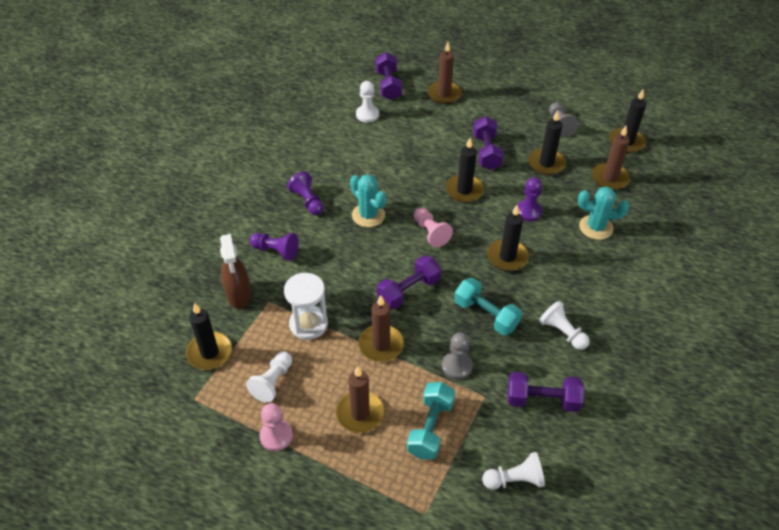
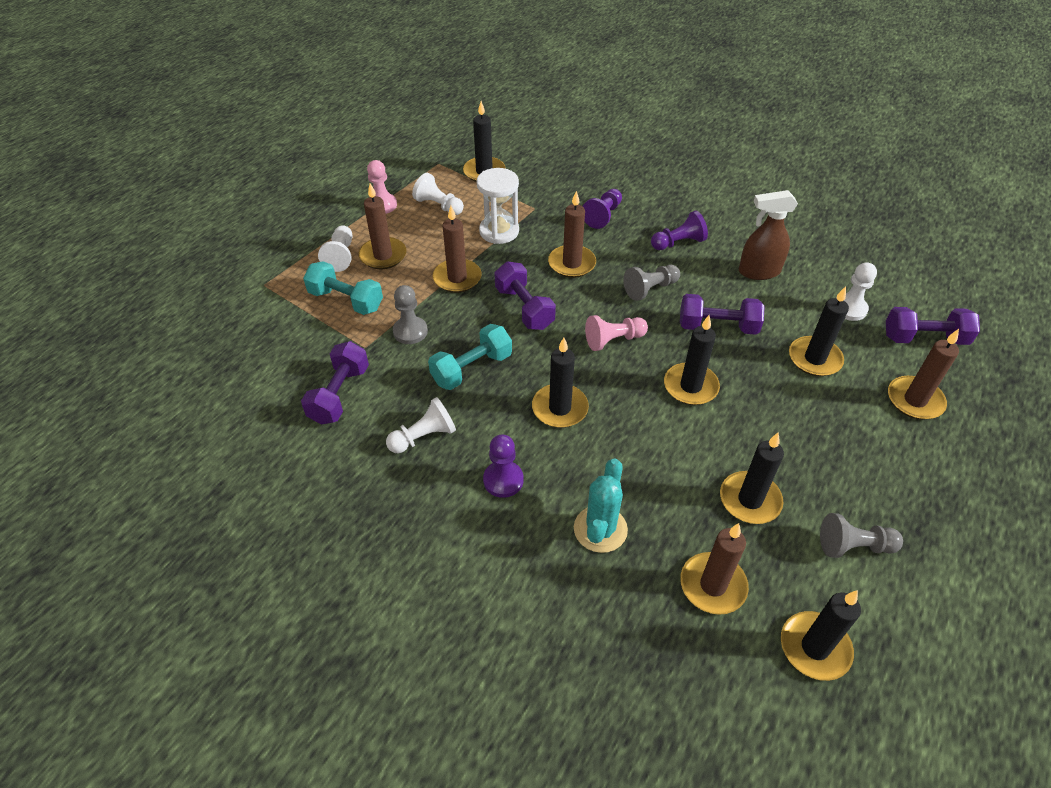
camera: 100 degrees right, 0 degrees up
brown spray bottle [220,234,251,309] -> brown spray bottle moved to [739,190,798,280]
turquoise cactus [350,174,386,227] -> grey pawn [623,265,680,301]
purple dumbbell [473,116,504,170] -> purple dumbbell moved to [680,294,765,335]
white pawn [482,452,545,490] -> white pawn moved to [318,225,353,272]
purple pawn [517,177,542,222] -> purple pawn moved to [483,435,524,498]
none -> brown candle [548,191,596,278]
none -> black candle [789,286,849,376]

